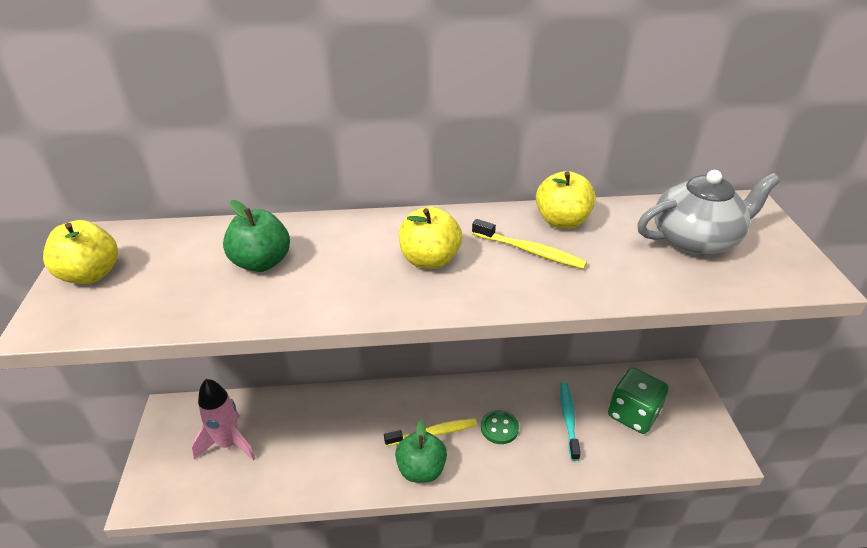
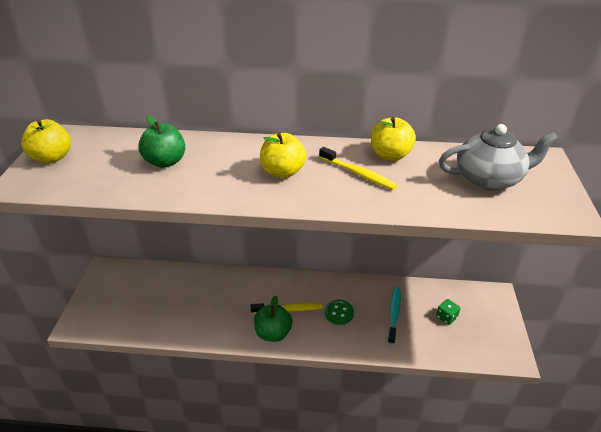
camera: 10 degrees right, 0 degrees up
pink rocket [191,379,256,461] -> none
green dice [608,368,669,434] -> green dice [436,299,460,325], size x0.51

